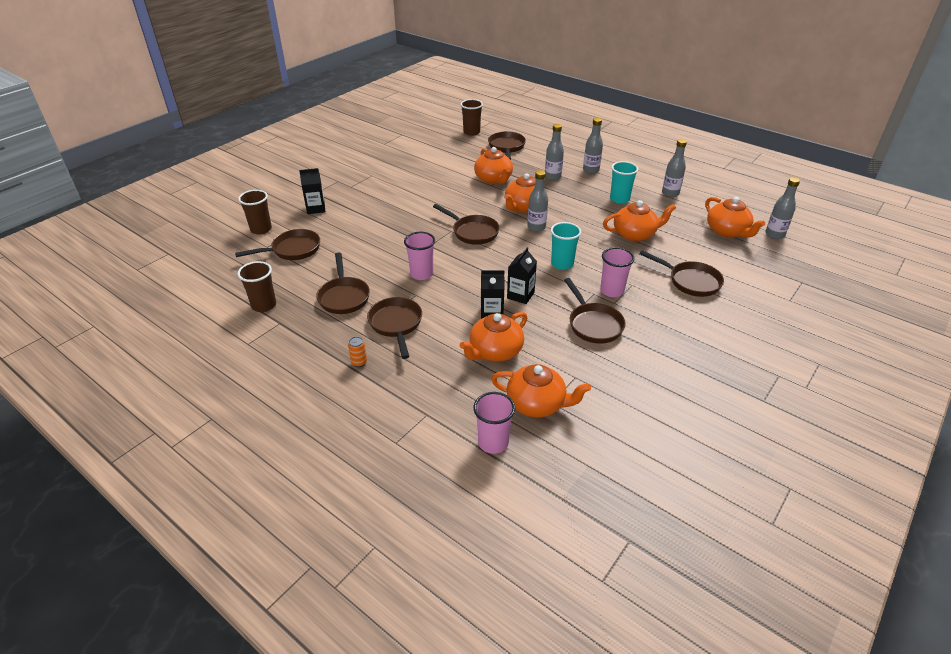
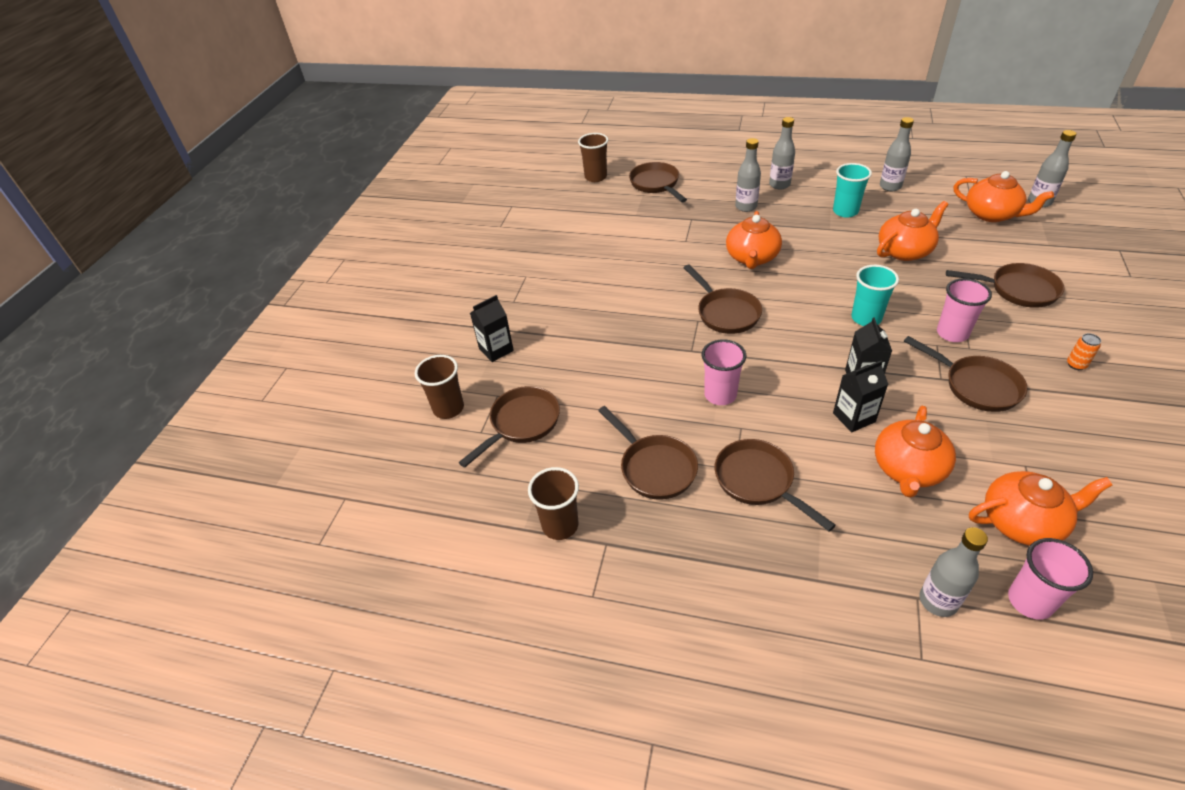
camera: 20 degrees left, 5 degrees up
orange can [348,337,367,367] -> orange can moved to [1067,333,1101,370]
brown pan [433,204,500,245] -> brown pan turned 45 degrees clockwise [684,264,762,334]
orange teapot [474,147,513,184] -> none
grey bottle [527,170,548,232] -> grey bottle moved to [919,527,988,617]

